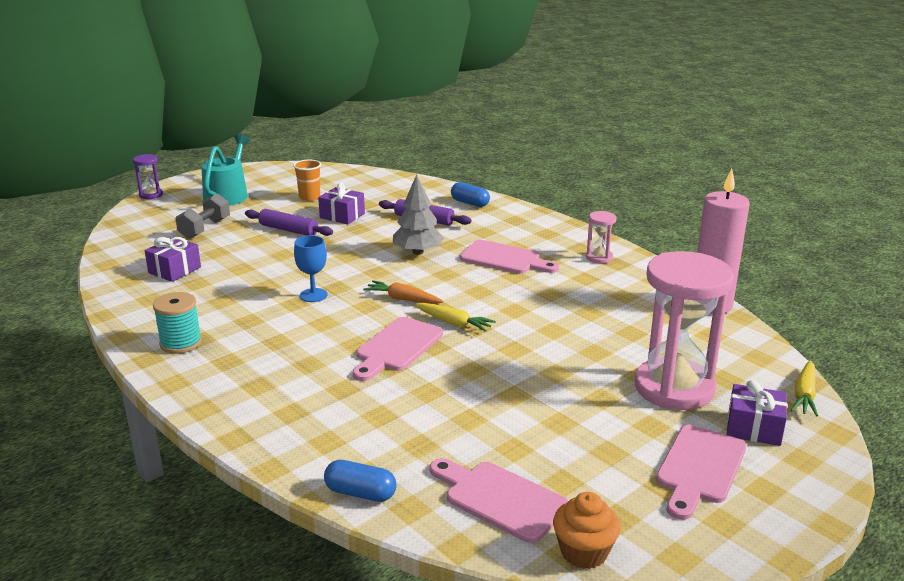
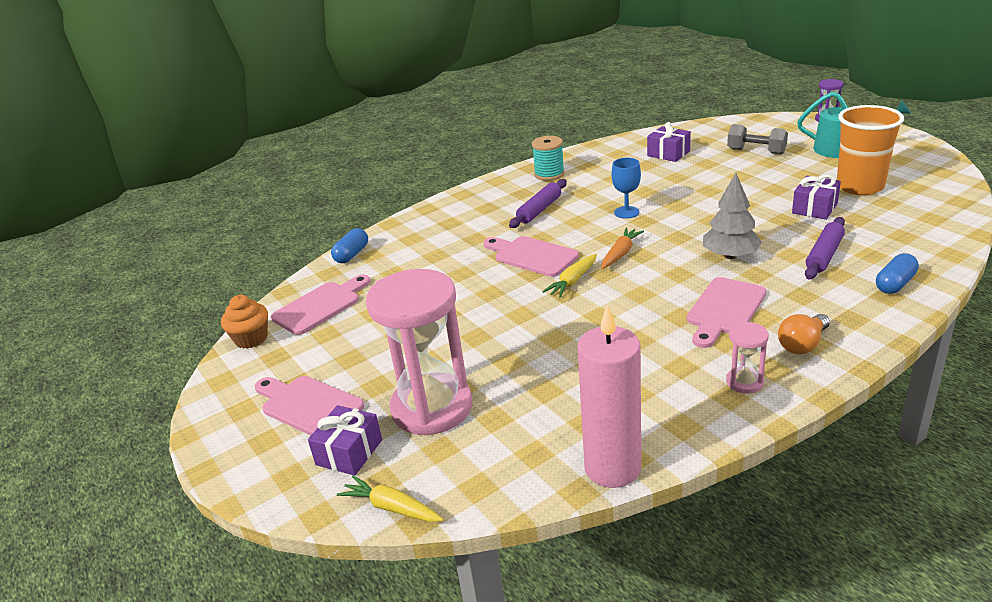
camera: 100 degrees right, 5 degrees up
purple rolling pin [245,209,333,236] -> purple rolling pin moved to [509,179,567,228]
orange cup [293,160,321,201] -> orange cup [837,105,904,195], size x1.88
none -> orange light bulb [778,314,830,354]

